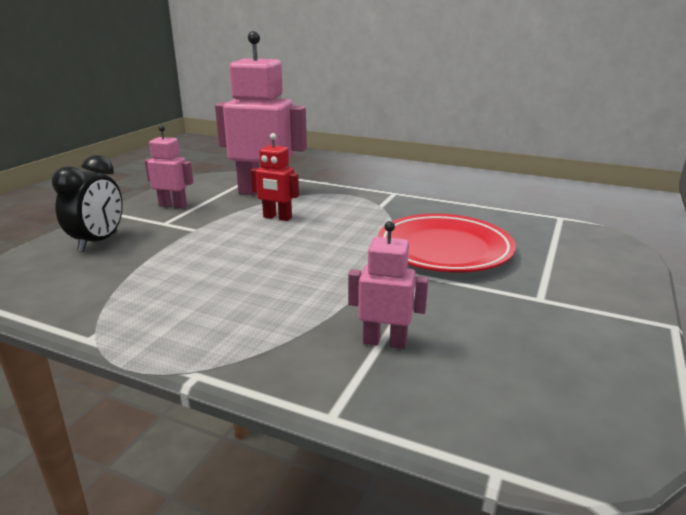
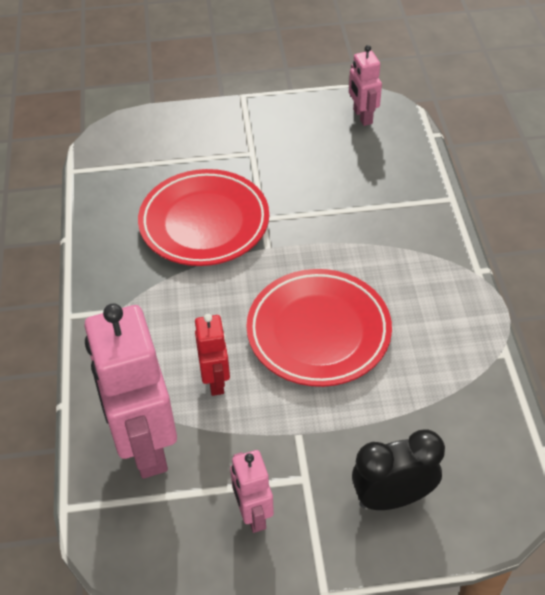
camera: 120 degrees left, 25 degrees up
pink robot [348,221,428,349] -> pink robot moved to [349,45,382,126]
none -> red plate [247,269,392,387]

